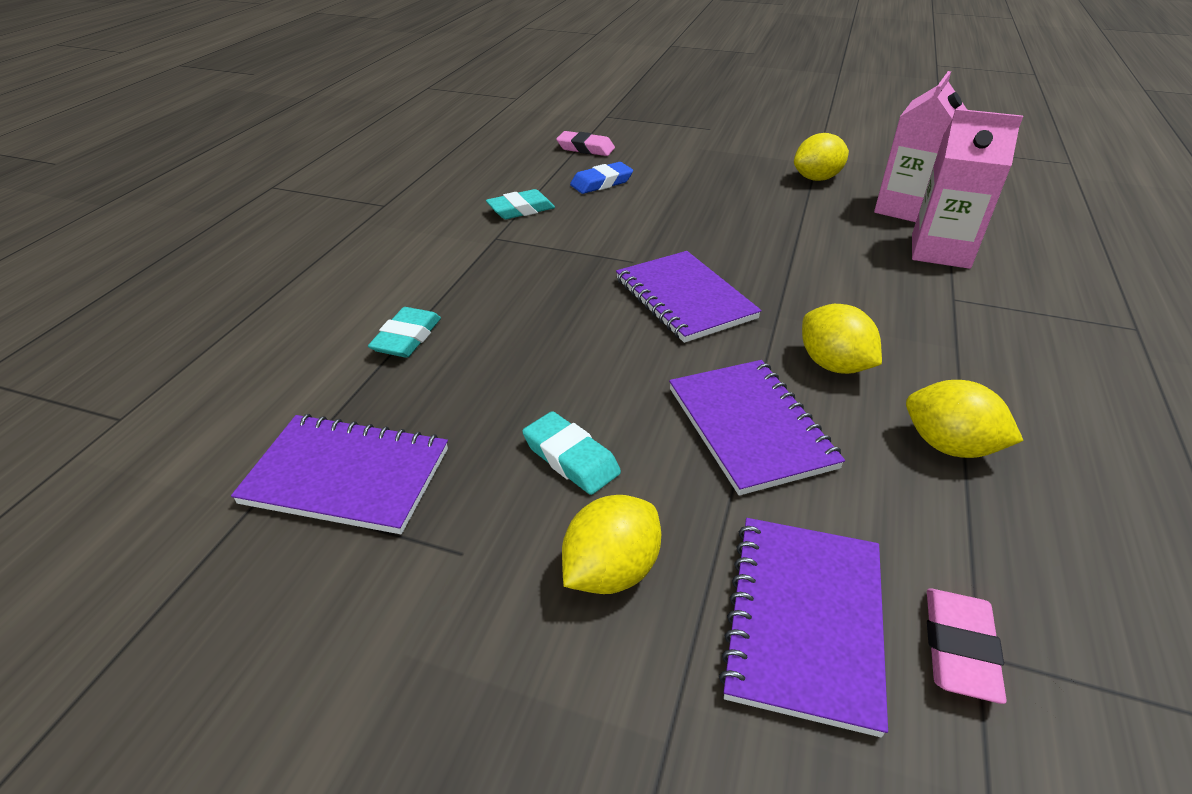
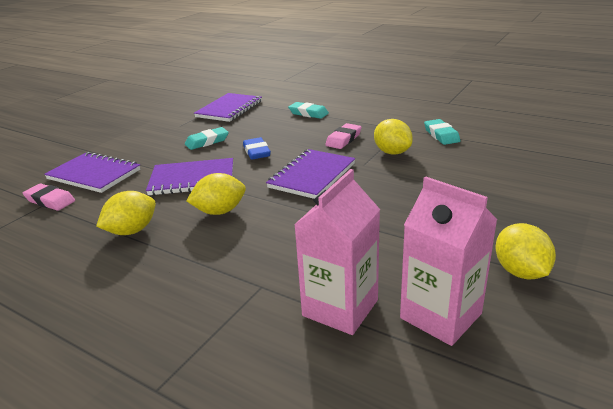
camera: 105 degrees right, 10 degrees down
pink eraser [556,131,615,156] -> pink eraser moved to [325,123,362,149]
yellow lemon [562,495,661,594] -> yellow lemon moved to [374,119,413,155]
blue eraser [570,162,633,194] -> blue eraser moved to [243,137,271,160]
purple notebook [616,251,762,343] -> purple notebook turned 45 degrees counterclockwise [266,149,355,199]

